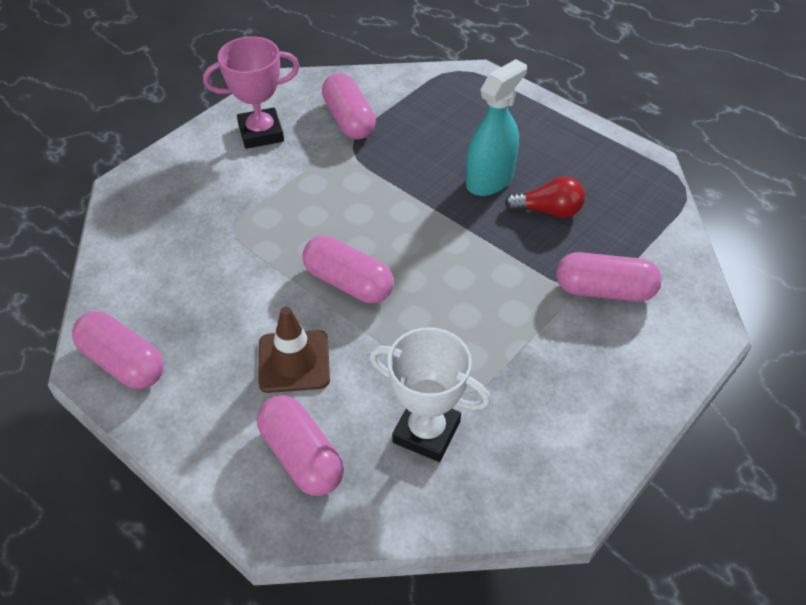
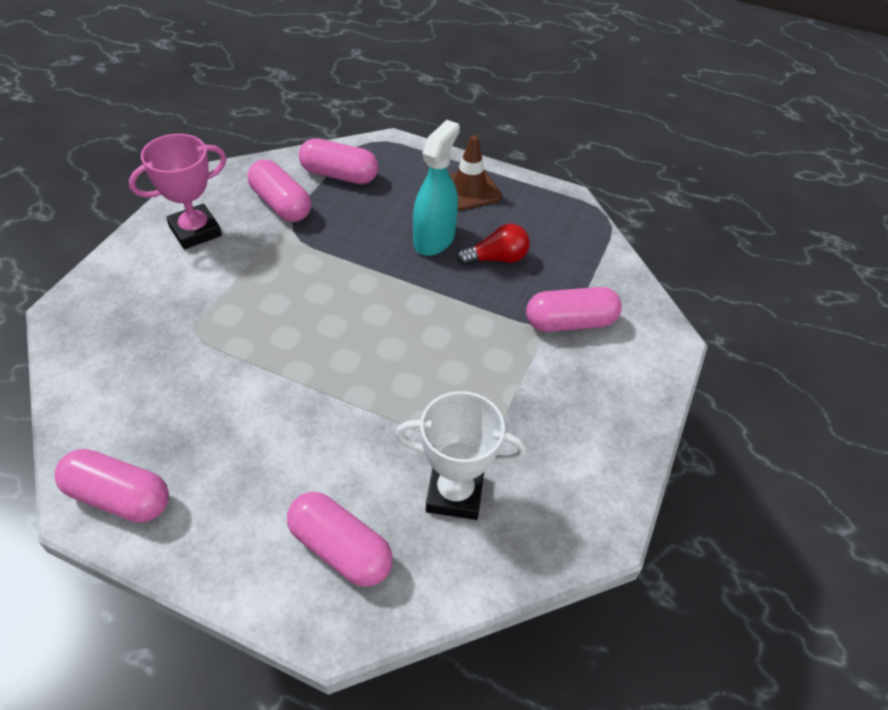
camera: 20 degrees left, 0 degrees up
brown traffic cone [258,307,330,393] -> brown traffic cone moved to [449,135,502,211]
pink capsule [302,236,394,303] -> pink capsule moved to [299,138,378,184]

